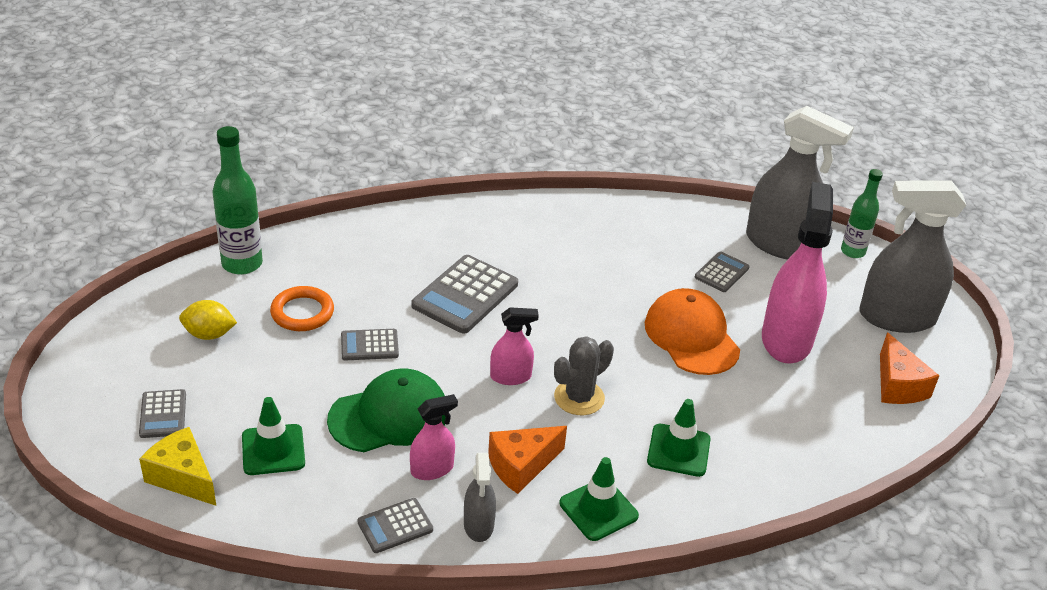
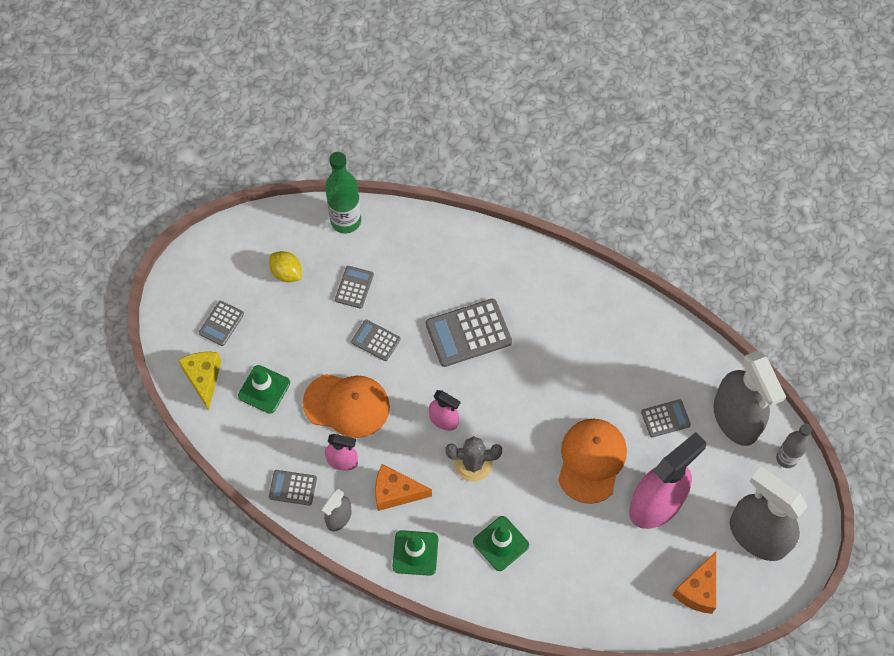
camera: 40 degrees right, 25 degrees up
orange ring [270,286,334,331] -> grey calculator [335,266,374,308]
green cap [327,368,445,452] -> orange cap [303,374,390,438]
green bottle [841,169,883,258] -> grey bottle [776,424,812,468]

